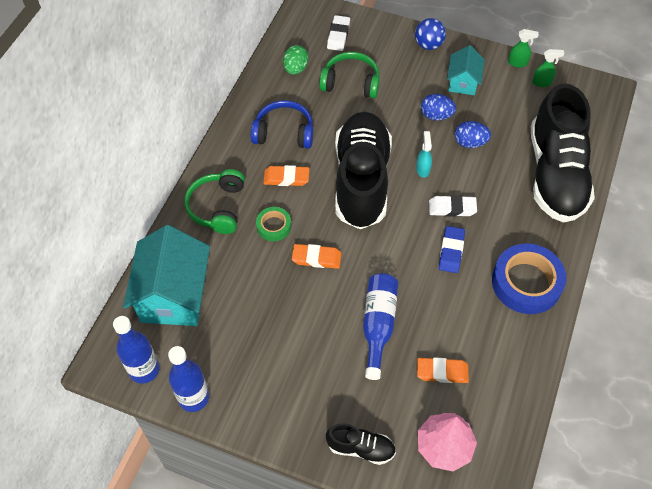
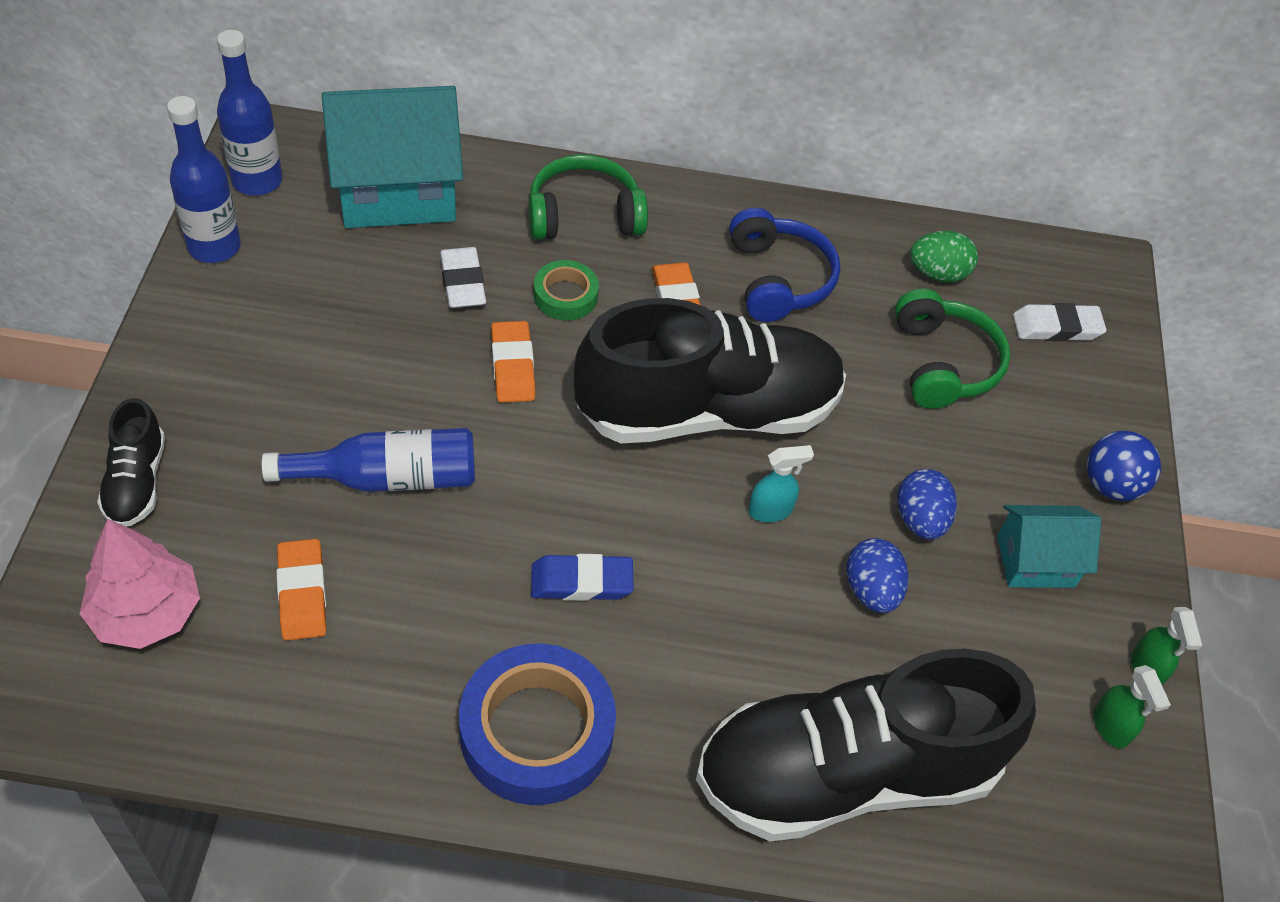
camera: 70 degrees right, 5 degrees down
white eraser [429,195,477,217] -> white eraser moved to [440,247,486,308]

